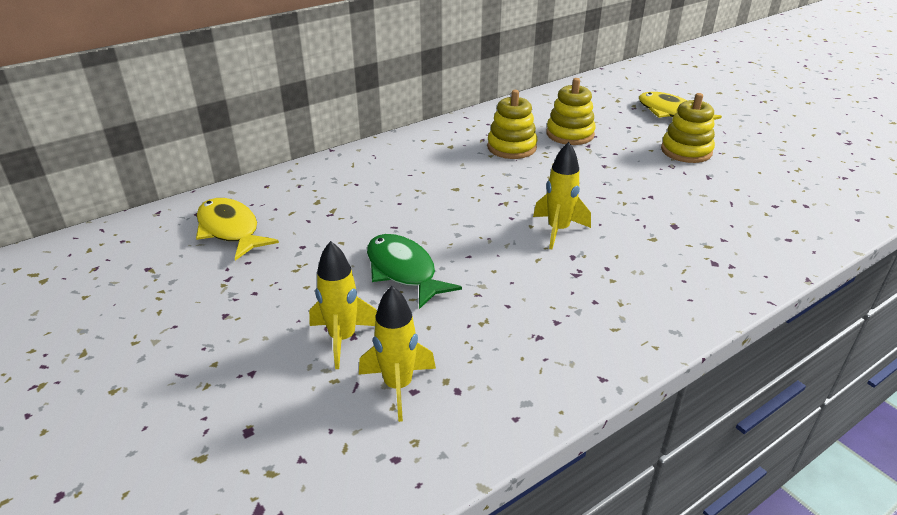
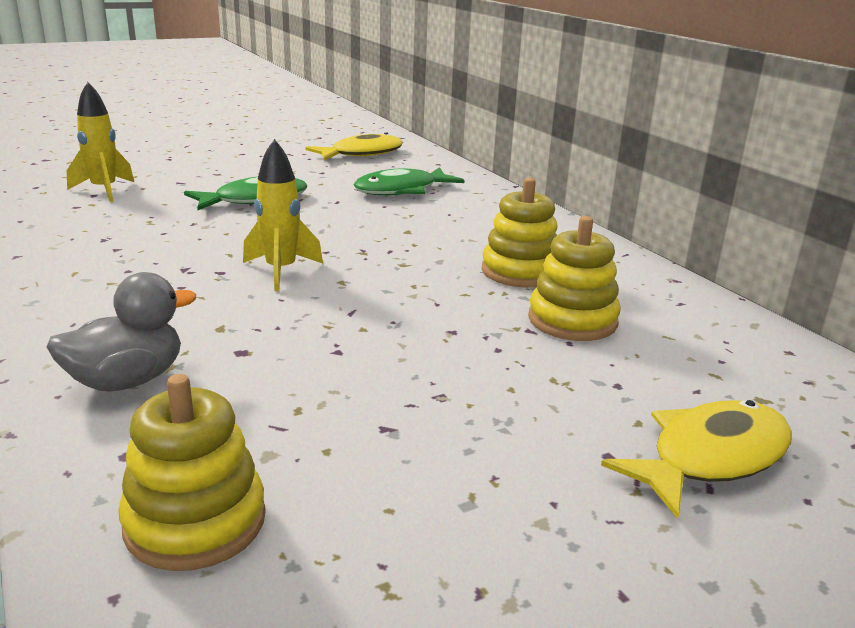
camera: 95 degrees right, 10 degrees down
yellow rocket [309,241,377,369] -> none
yellow stacking toy [661,93,715,163] -> yellow stacking toy moved to [118,374,266,571]
none -> grey duck [47,272,196,392]
none -> green fish [354,167,465,195]

